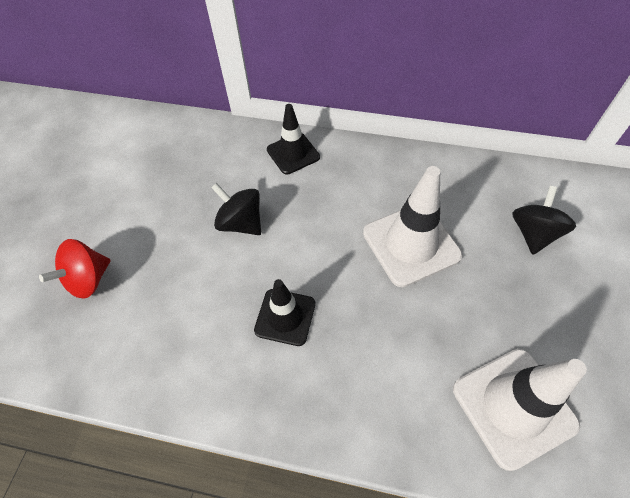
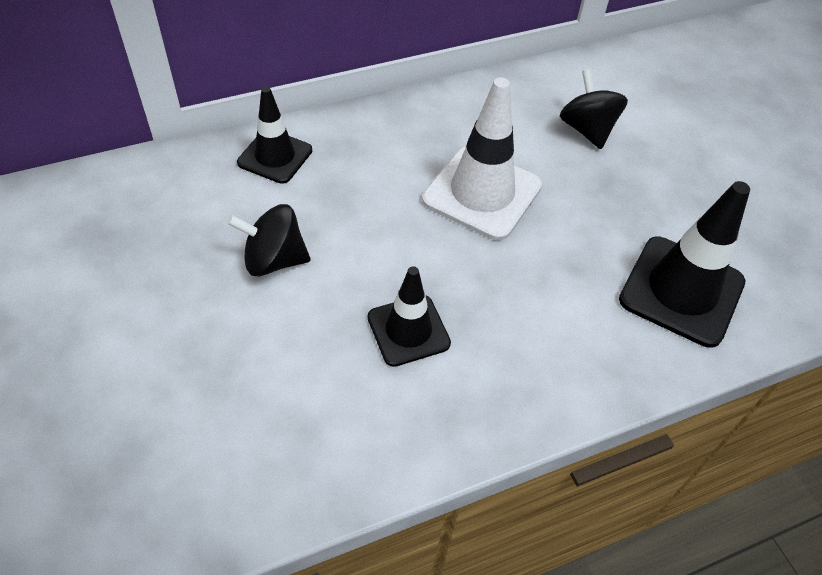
camera: 40 degrees left, 5 degrees down
red spinning top [39,239,111,299] -> none
white traffic cone [453,349,587,471] -> black traffic cone [619,181,750,348]

